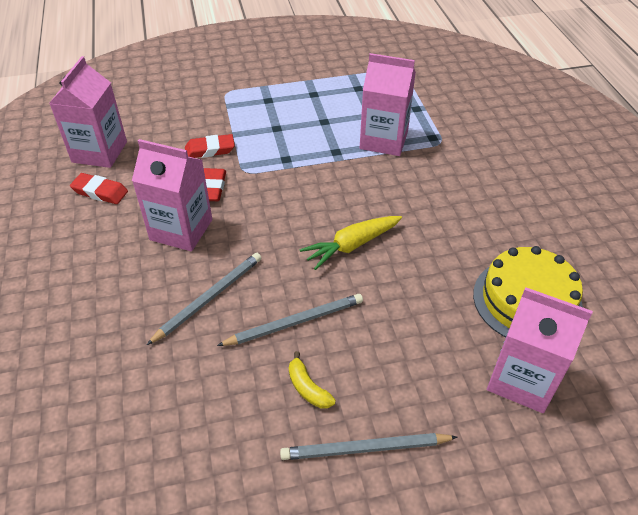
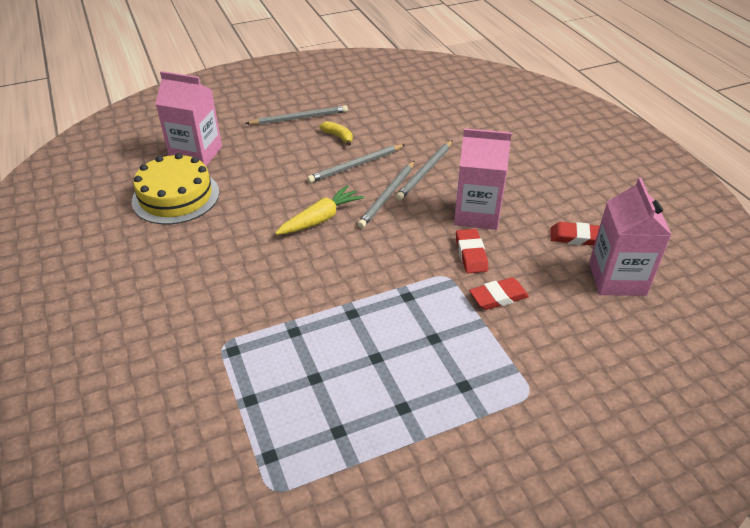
camera: 170 degrees right, 5 degrees down
pink carton [360,53,416,156] -> none
none -> grey pencil [358,161,415,228]

